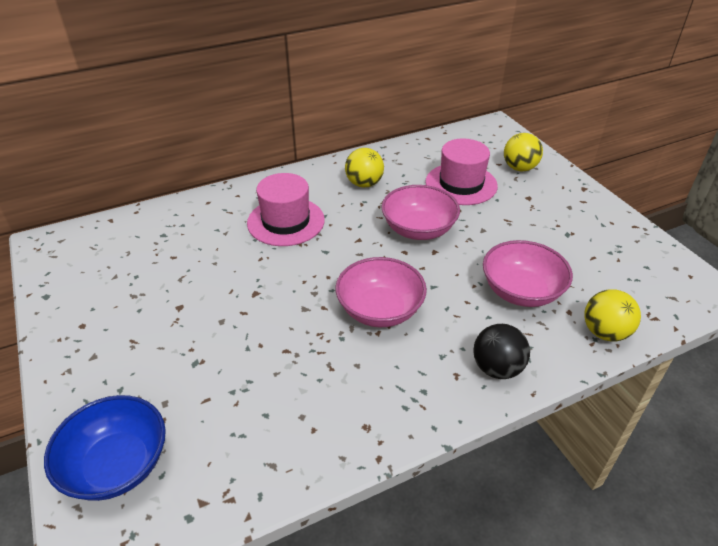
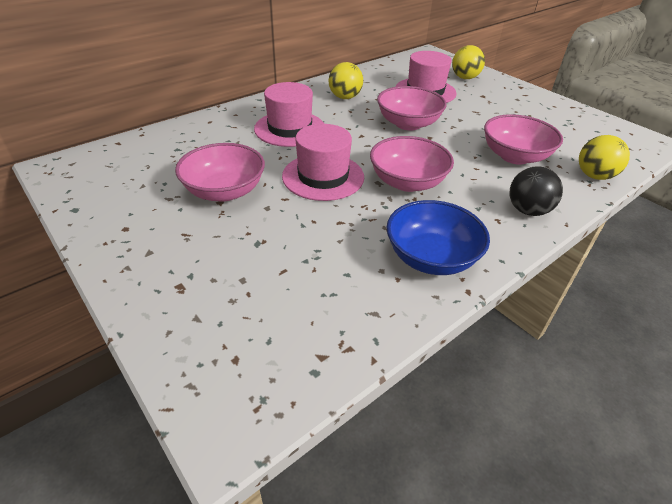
camera: 15 degrees left, 0 degrees up
blue bowl [44,395,166,501] -> blue bowl moved to [386,200,490,275]
none -> pink bowl [175,143,265,202]
none -> pink hat [282,124,364,201]

